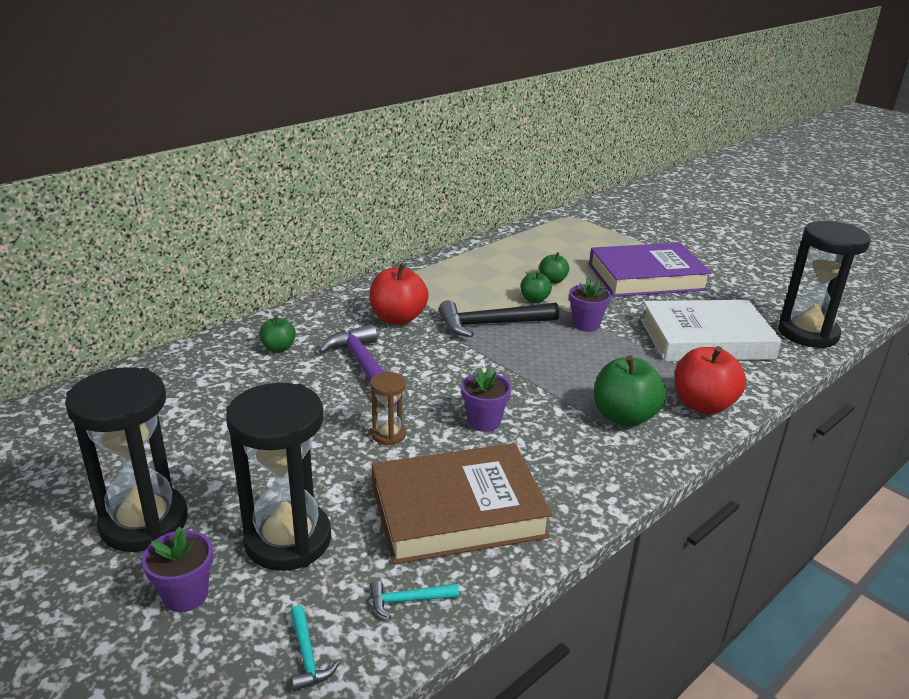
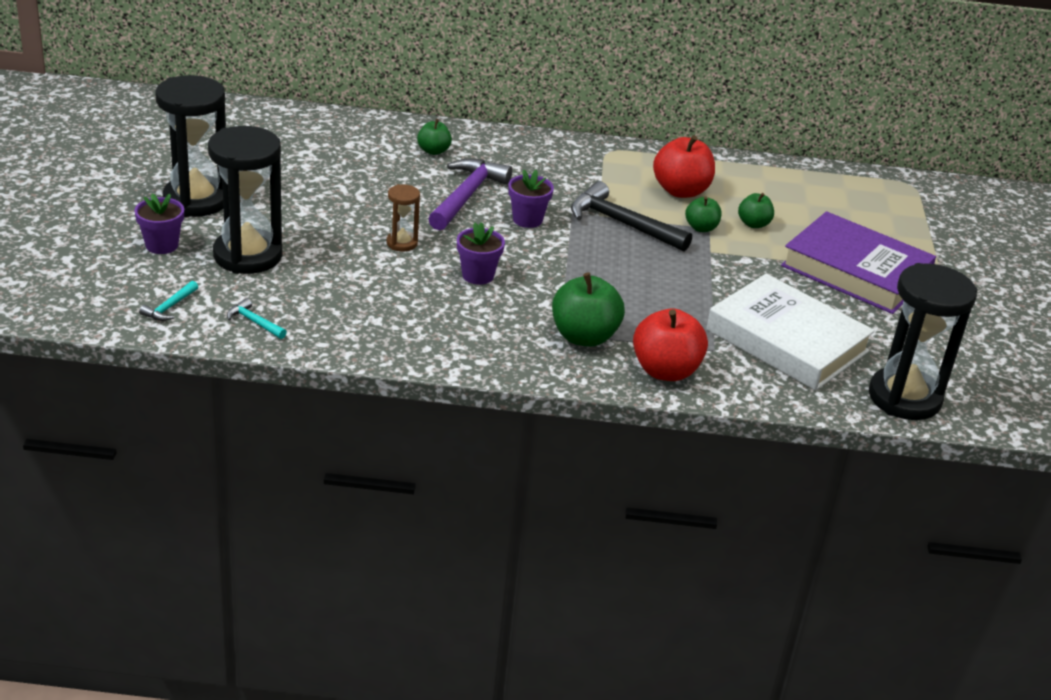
camera: 45 degrees right, 5 degrees up
red apple [369,263,429,325] -> red apple moved to [653,135,715,198]
brown book [372,443,552,564] -> none
purple flower pot [569,278,611,332] -> purple flower pot moved to [508,170,554,228]

